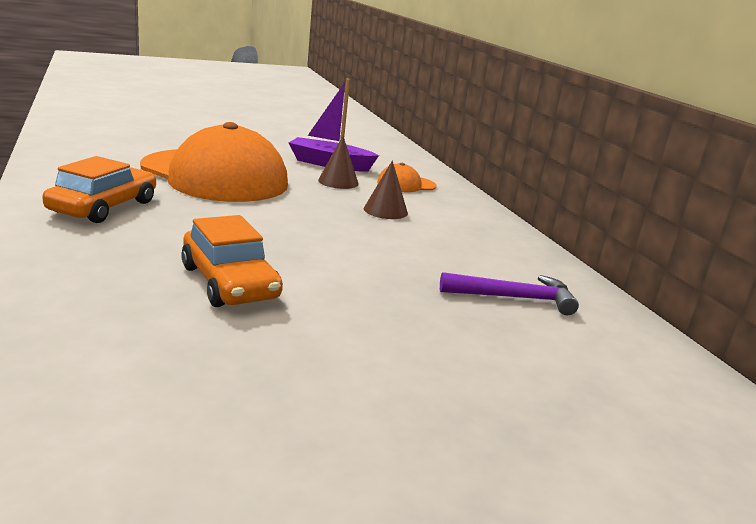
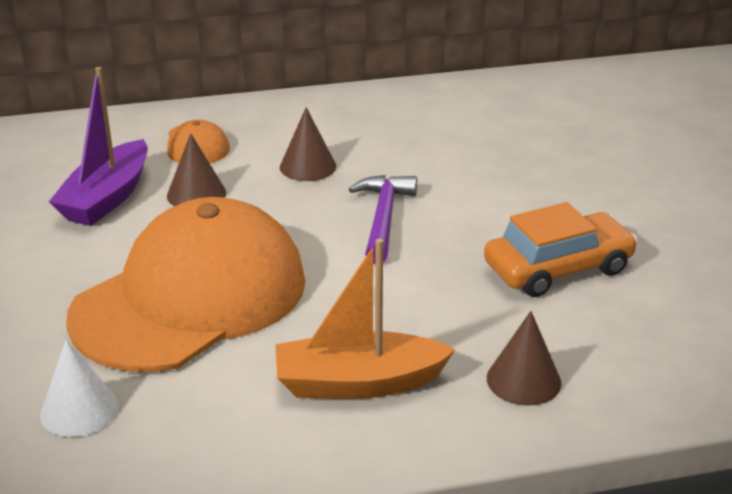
camera: 80 degrees left, 10 degrees up
orange car [42,156,156,223] -> orange boat [275,239,456,399]
purple hammer [440,272,579,315] -> purple hammer moved to [349,175,417,264]
none -> white cone [40,339,119,437]
none -> brown cone [487,311,561,406]

